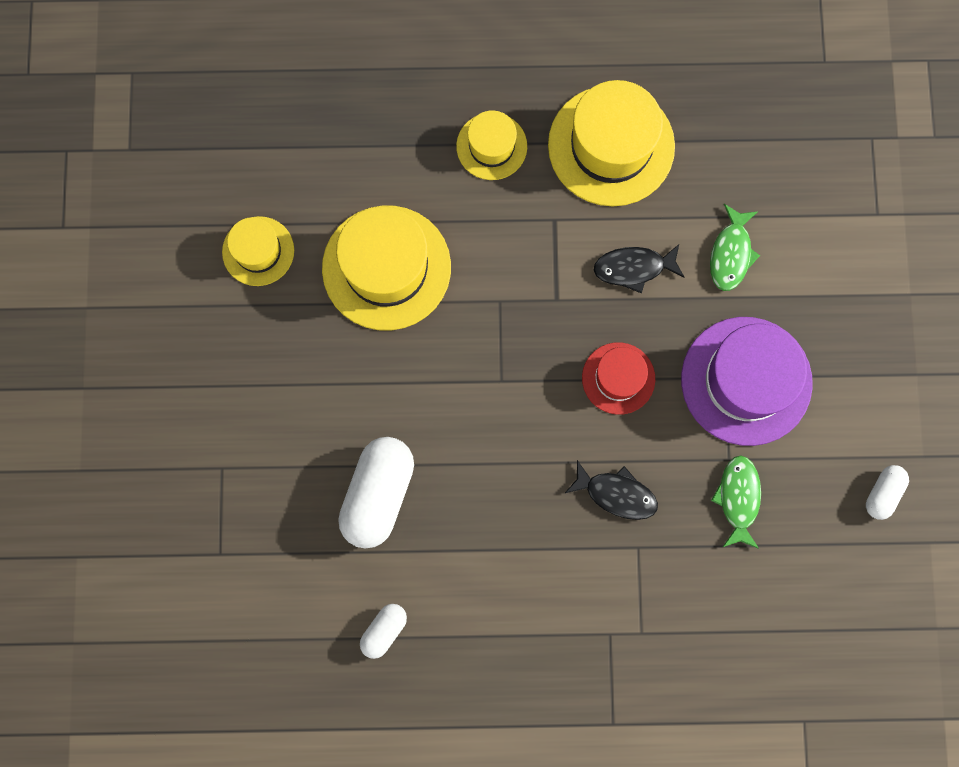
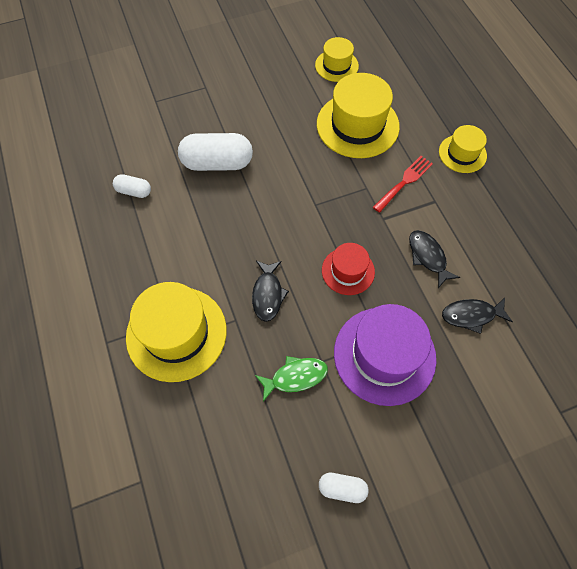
camera: 70 degrees right, 15 degrees down
yellow hat [548,80,675,206] -> yellow hat moved to [126,282,227,382]
green fish [710,204,760,291] -> black fish [442,298,513,334]
none -> red fork [373,156,433,213]

